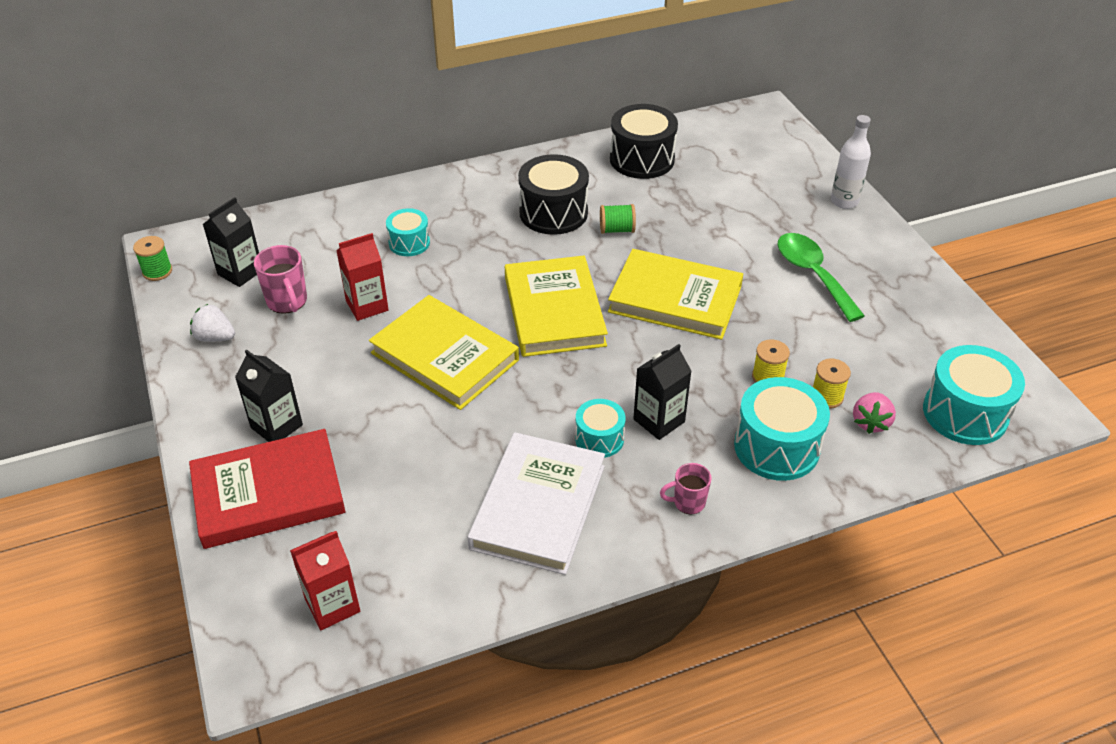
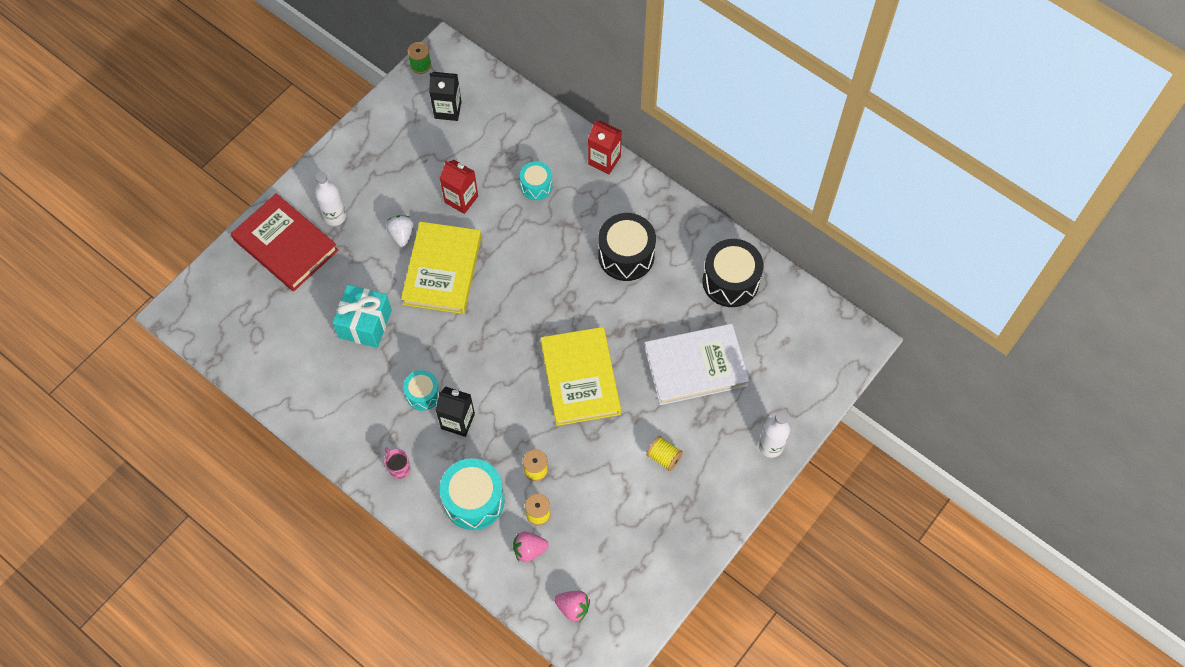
camera: 60 degrees right, 20 degrees up
white strawberry [190,304,235,342] -> white strawberry moved to [386,215,414,247]
black carton [235,350,303,442] -> white bottle [315,172,346,226]
pink mug [254,245,307,314] -> none
red carton [290,531,360,630] -> red carton moved to [588,120,622,174]
white book [468,432,605,575] -> white book moved to [644,324,750,405]
yellow book [505,256,608,357] -> none
green spool [600,204,636,234] -> none
green spoon [778,233,865,322] -> yellow spool [646,436,683,471]
turquoise drum [923,345,1025,445] -> pink strawberry [554,591,590,622]
none -> turquoise gift [332,285,392,348]

